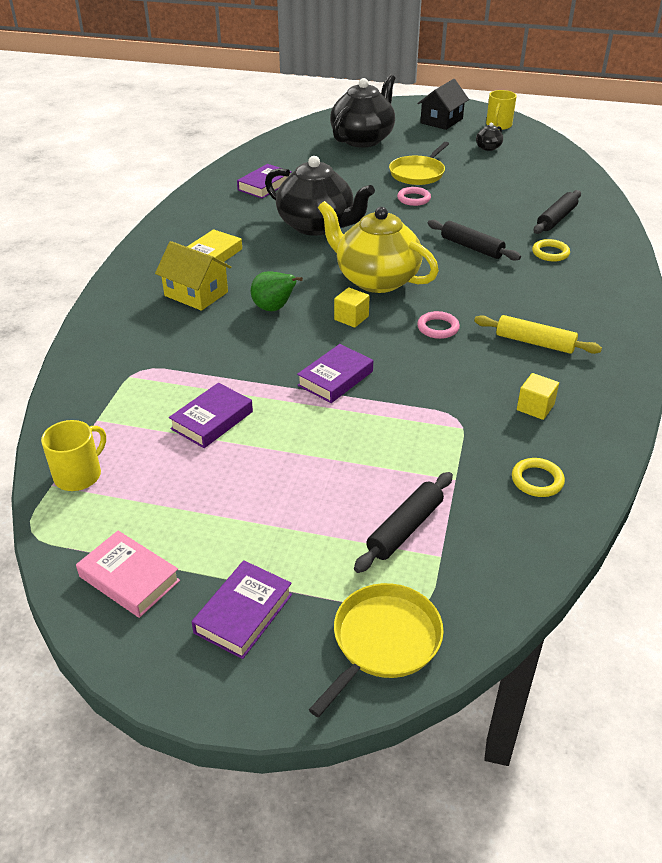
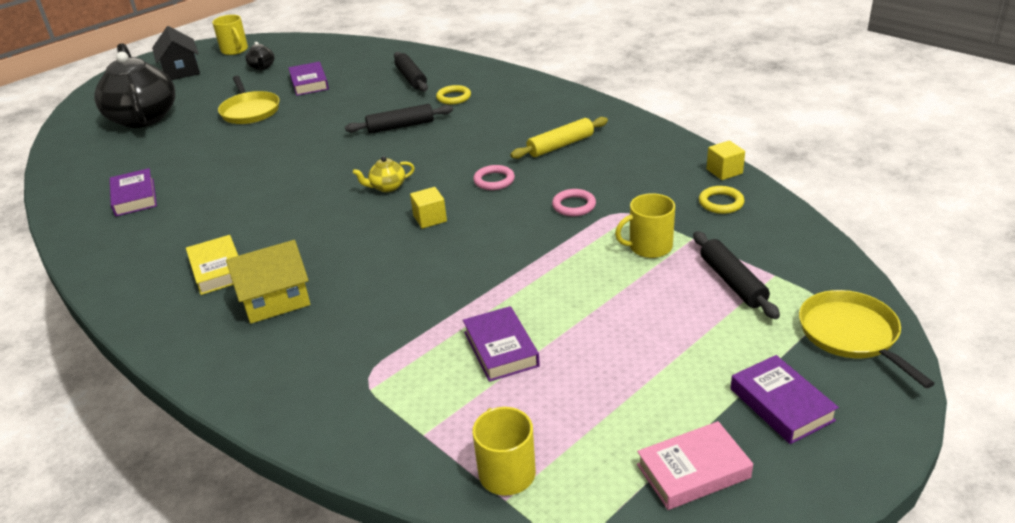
camera: 55 degrees left, 5 degrees down
green pear [251,271,303,311] -> none
black teapot [265,156,375,236] -> none
purple book [297,344,373,403] -> purple book moved to [288,62,329,96]
yellow teapot [318,201,439,293] -> yellow teapot [353,156,415,192], size x0.41
pink ring [397,187,431,206] -> pink ring moved to [552,189,596,216]
yellow cube [517,373,559,420] -> yellow cube moved to [707,141,745,180]
none -> yellow mug [615,193,675,258]

